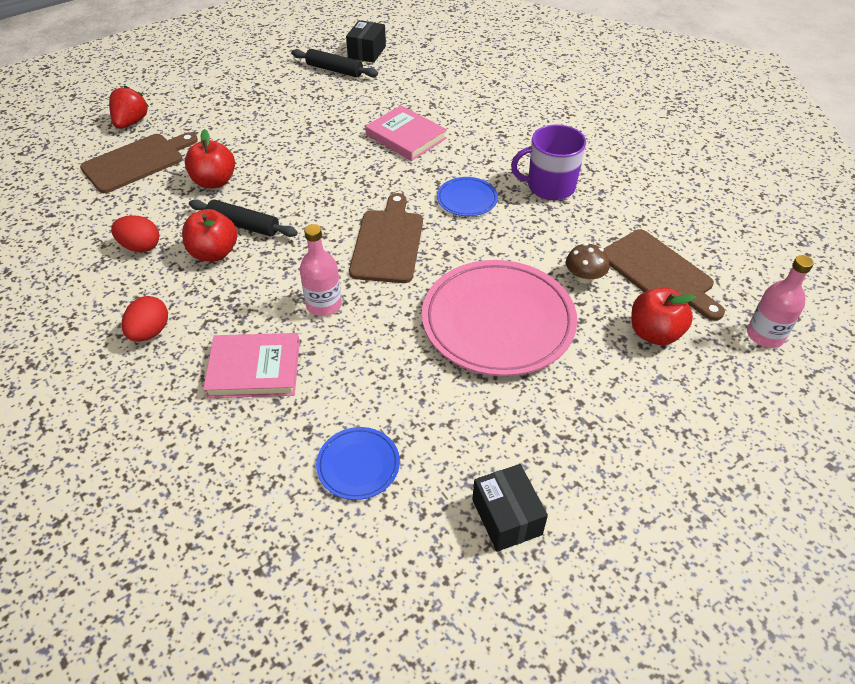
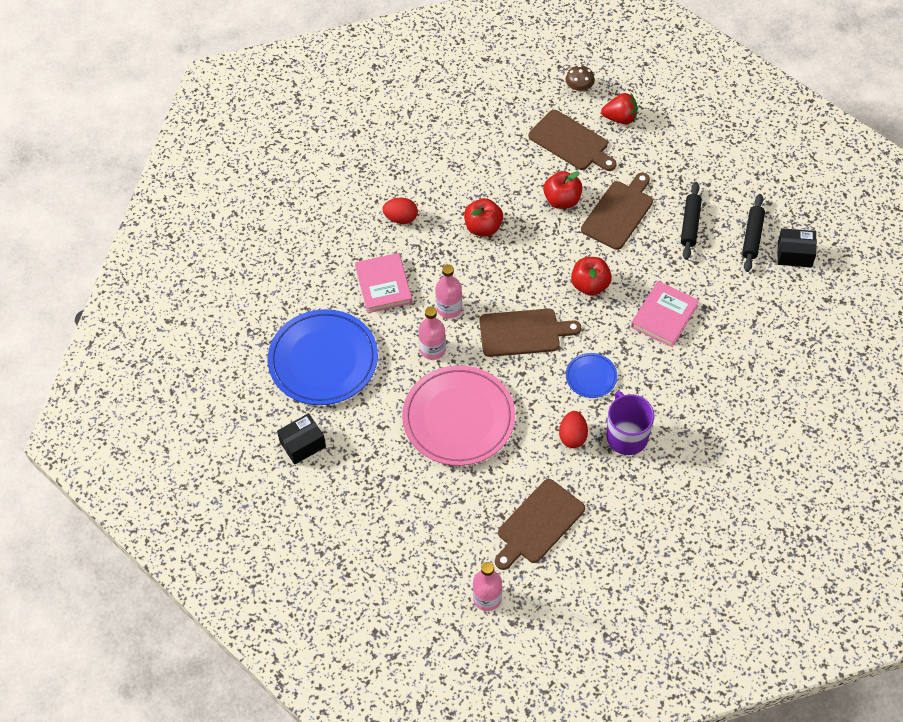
camera: 80 degrees right, 10 degrees up
red egg [111,215,159,252] -> red egg moved to [559,411,588,448]
black rolling pin [189,199,298,237] -> black rolling pin moved to [681,182,702,260]
blue plate [316,427,400,500] -> blue plate [268,309,378,405], size x2.15
brown mushroom [566,243,609,283] -> brown mushroom moved to [566,65,595,92]
red apple [631,288,696,345] -> red apple moved to [571,257,612,296]
none -> pink bottle [418,306,446,360]
none -> brown cutting board [581,173,653,250]

